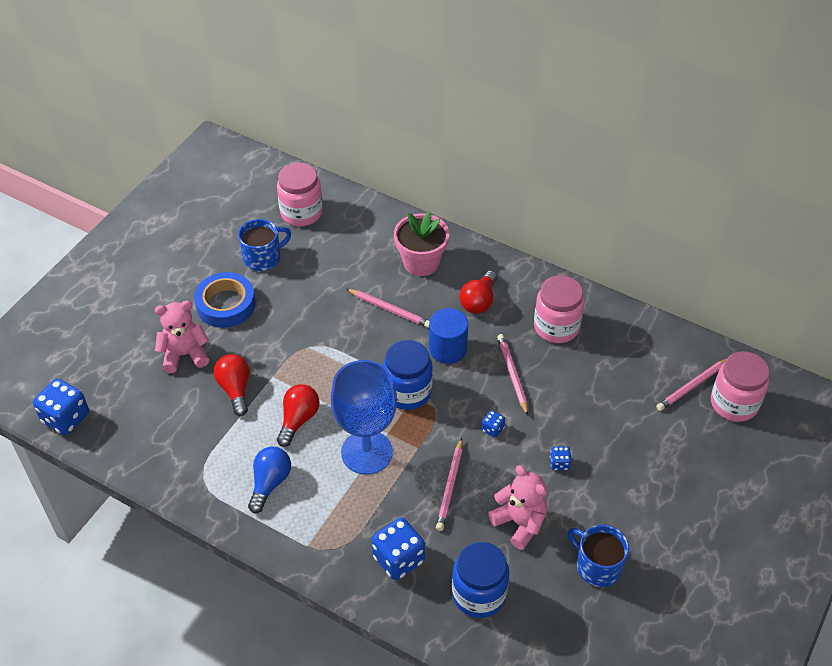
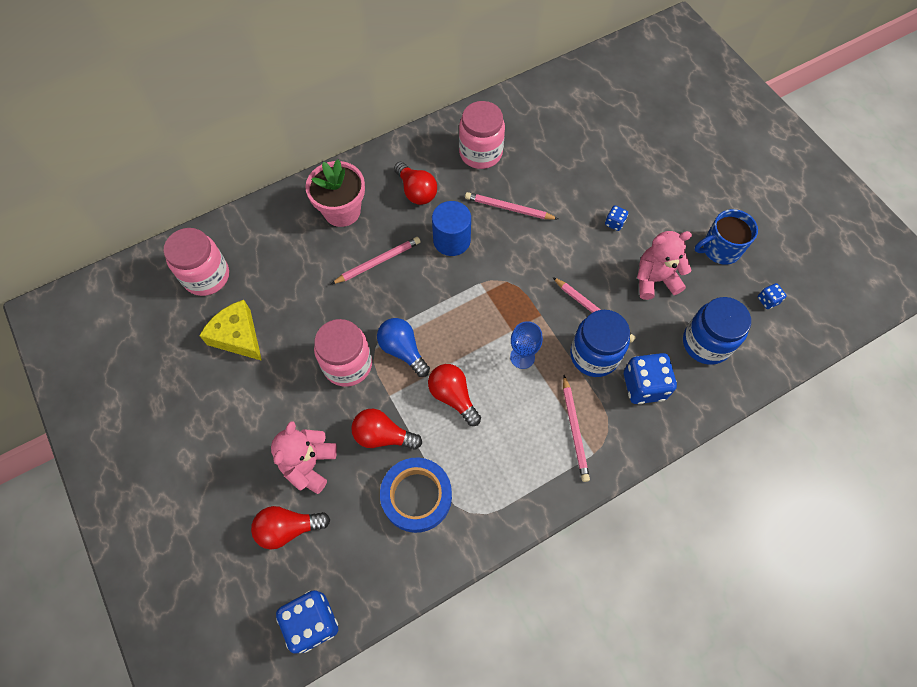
camera: 60 degrees left, 15 degrees up
blue tape [194,272,256,328] -> blue tape moved to [380,458,452,533]
blue mug [238,219,291,271] -> yellow cheese [199,300,262,361]
blue light bulb [248,447,291,513] -> blue light bulb moved to [377,318,430,377]
blue goblet [331,360,397,475] -> blue goblet [510,321,543,369], size x0.48
blue jar [383,340,433,410] -> blue jar moved to [570,310,630,377]
blue dice [482,410,505,438] -> blue dice moved to [758,283,787,309]
pink pencil [656,359,726,411] -> pink pencil moved to [563,375,590,482]
pink jar [711,351,769,422] -> pink jar moved to [314,319,372,387]
none -> red light bulb [251,506,330,550]

